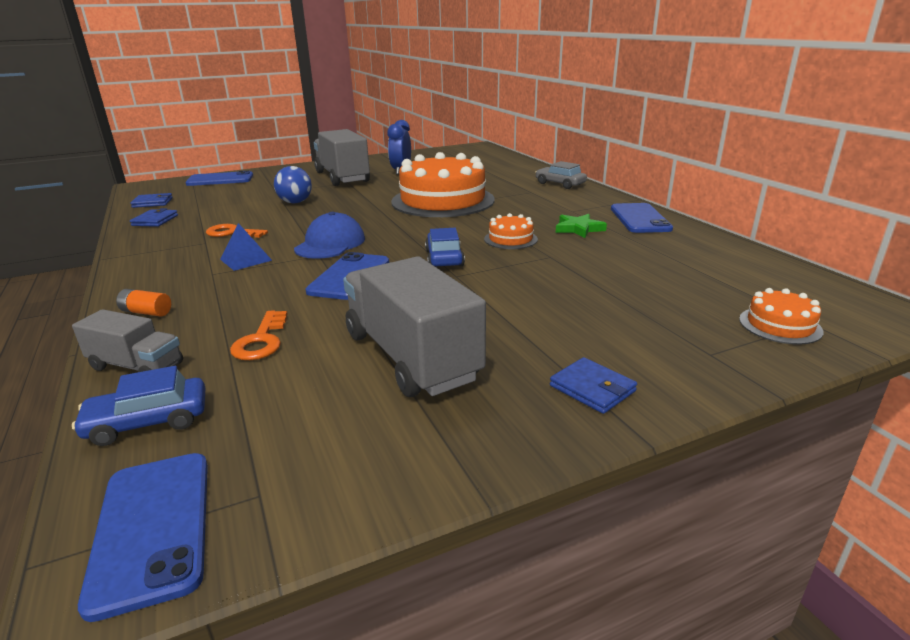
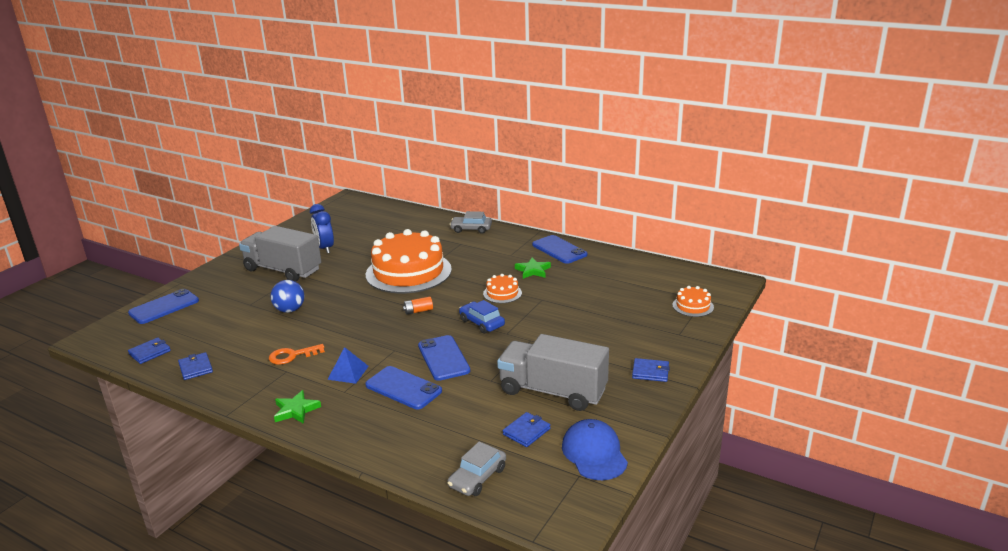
camera: 35 degrees left, 0 degrees up
grey truck [72,309,183,372] -> none
blue car [72,366,205,446] -> grey car [447,441,506,496]
blue phone [78,453,208,622] -> blue phone moved to [365,366,442,410]
orange battery [116,289,171,316] -> orange battery moved to [403,297,433,315]
orange key [230,310,288,360] -> none
blue cap [294,212,365,259] -> blue cap moved to [562,419,628,480]
none -> green star [274,390,321,424]
none -> blue wallet [503,412,551,447]

